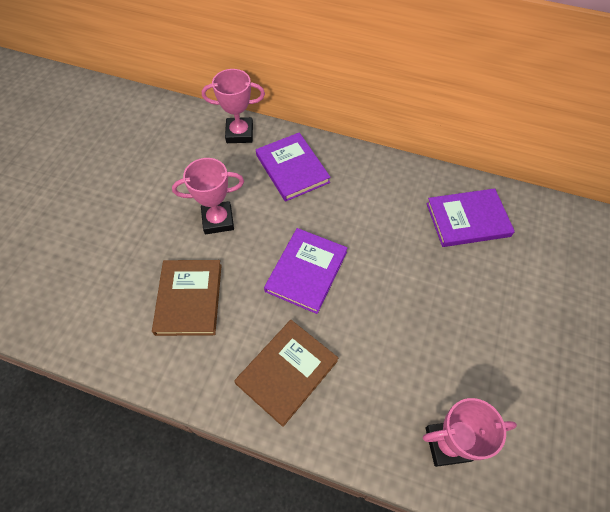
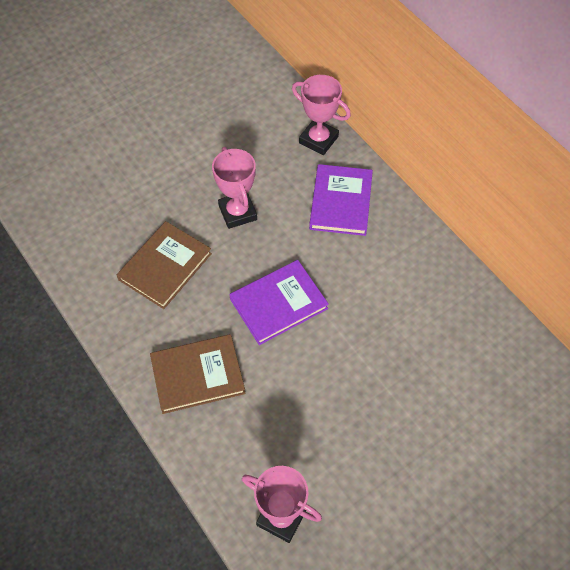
camera: 35 degrees right, 0 degrees up
pink trophy [172,158,244,234] -> pink trophy turned 45 degrees clockwise [212,147,257,229]
purple book [426,188,515,247] -> none

